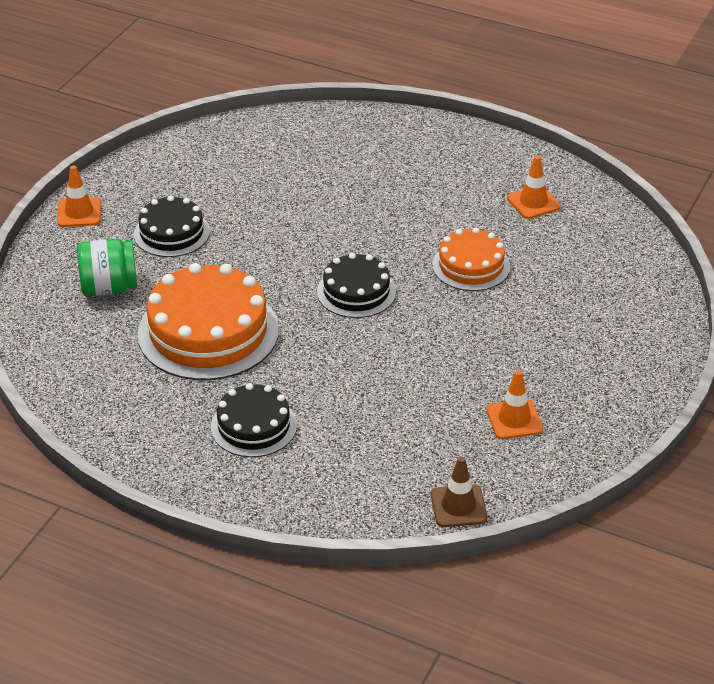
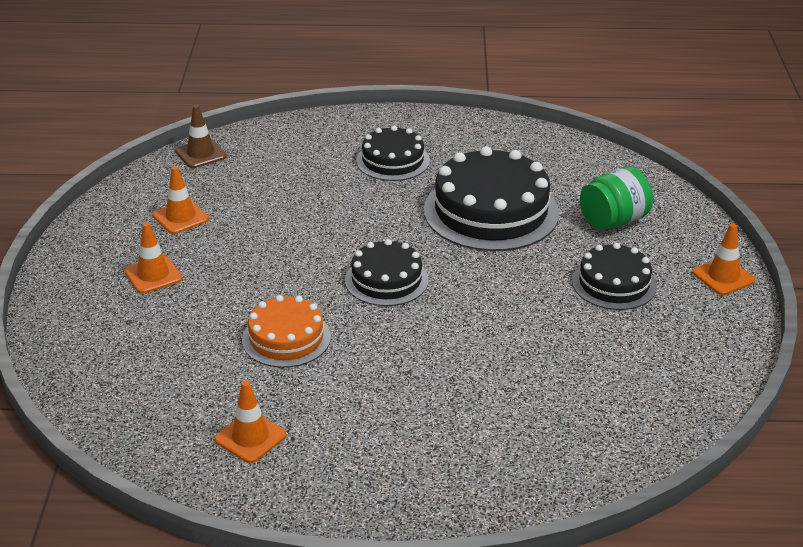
camera: 155 degrees right, 5 degrees down
orange cake [137,263,279,380] -> black cake [424,146,559,251]
none -> orange traffic cone [124,222,183,294]

